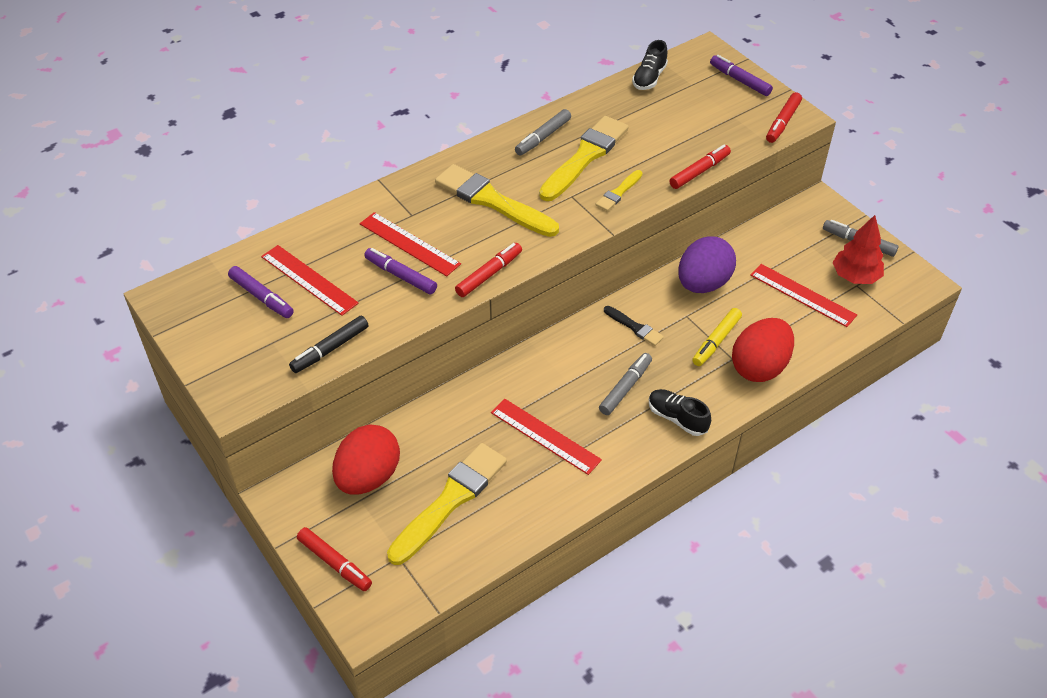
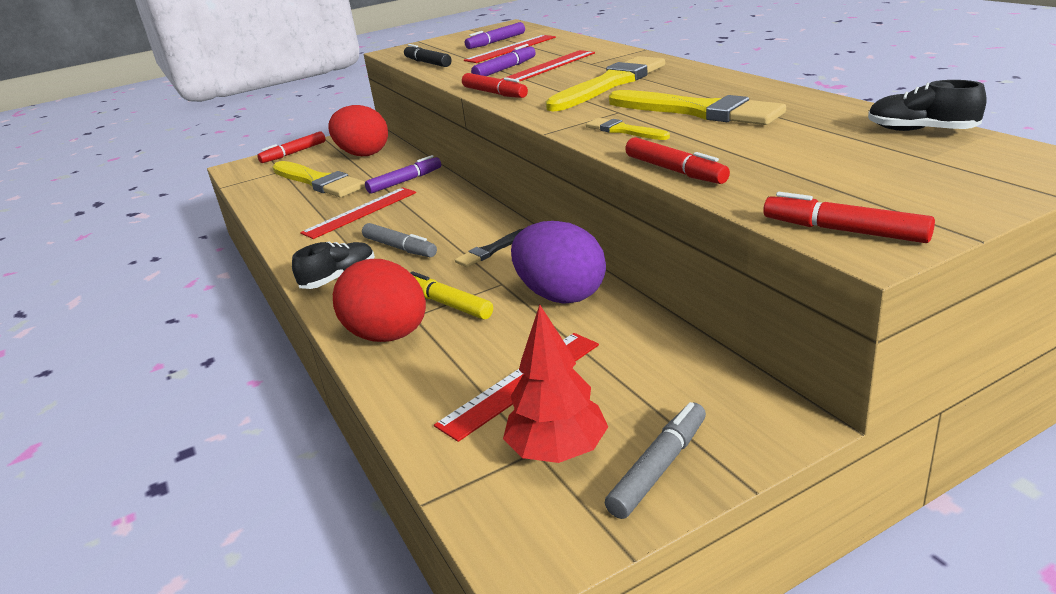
camera: 100 degrees right, 20 degrees down
grey marker [515,109,571,155] -> none
purple marker [710,55,773,96] -> purple marker moved to [365,155,441,194]

